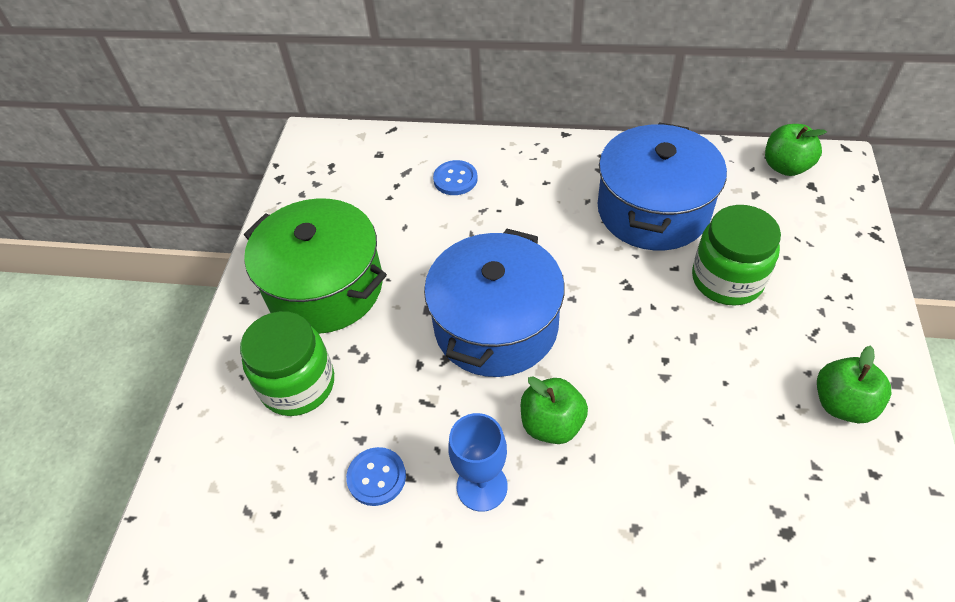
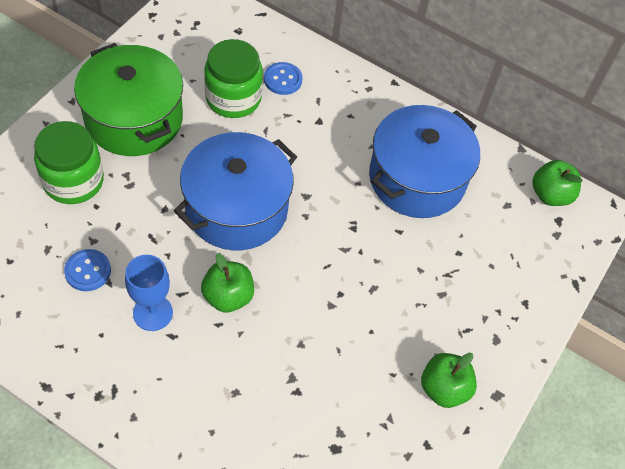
camera: 15 degrees right, 5 degrees up
green jar [692,205,781,306] -> green jar moved to [204,39,263,118]

